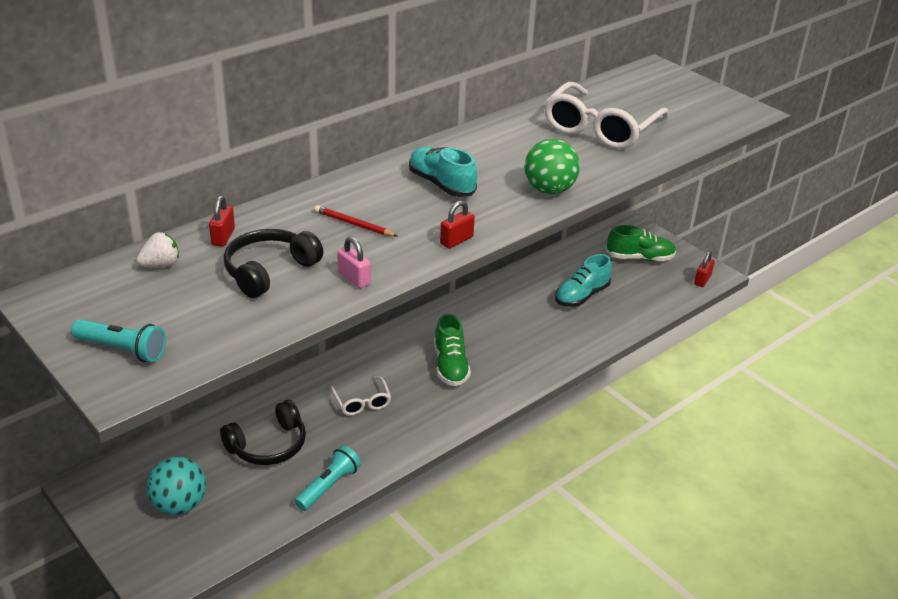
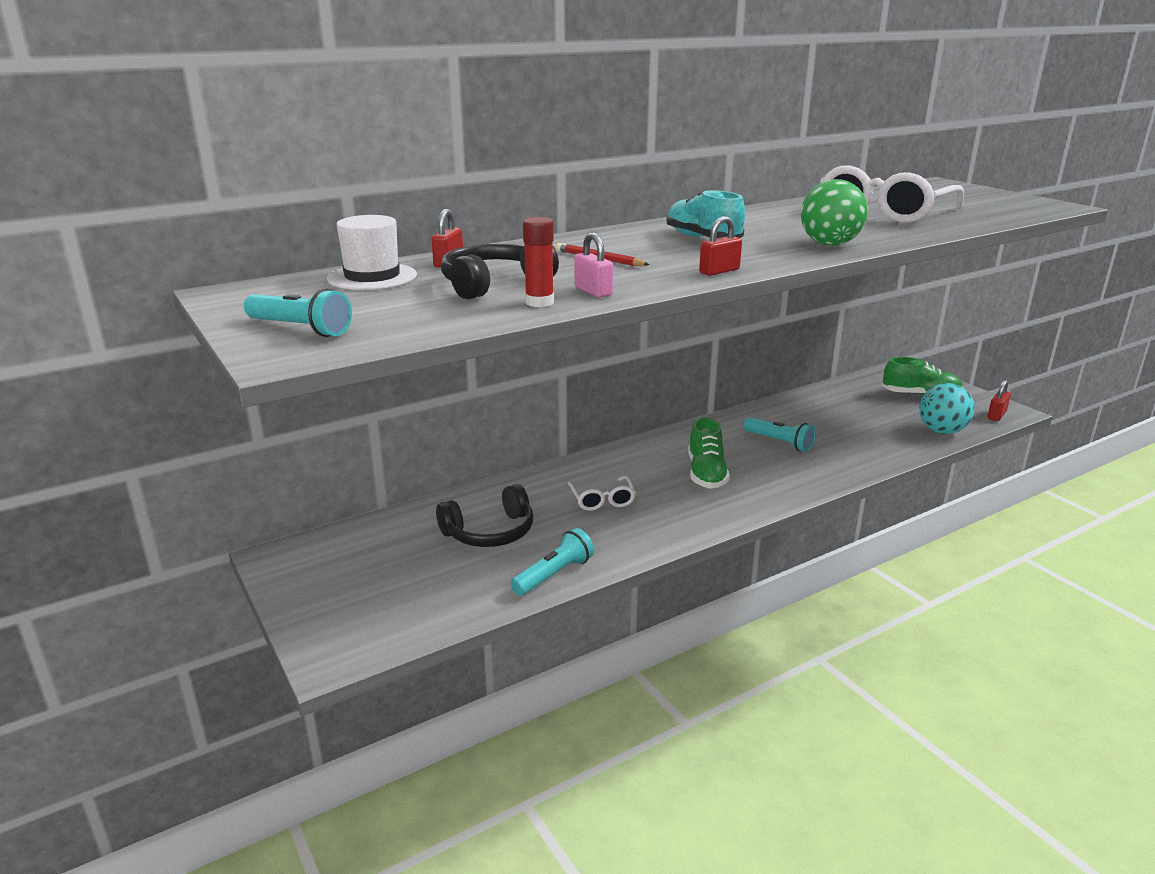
camera: 10 degrees right, 10 degrees down
white strawberry [137,232,179,267] -> white hat [327,215,417,290]
turquoise ball [146,457,206,515] -> turquoise ball moved to [919,383,975,434]
turquoise shoe [555,254,612,307] -> none
none -> red glue stick [523,217,554,307]
none -> turquoise flashlight [744,417,816,452]

